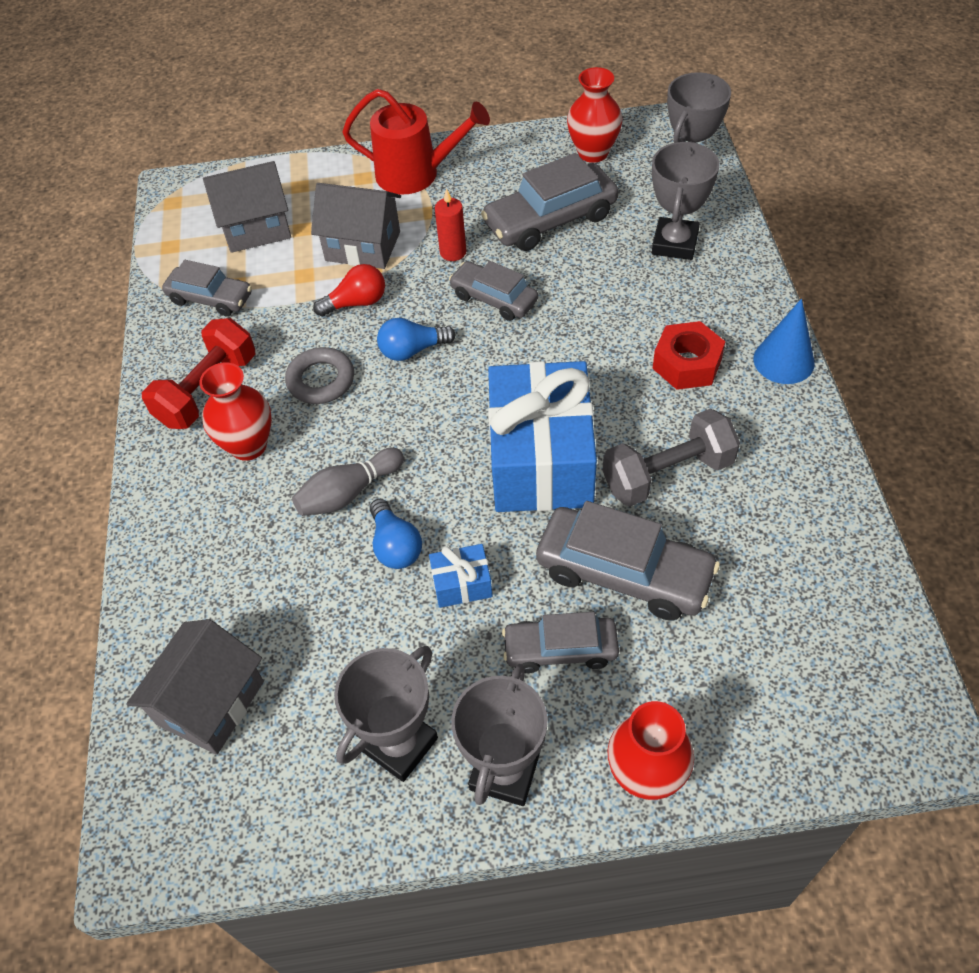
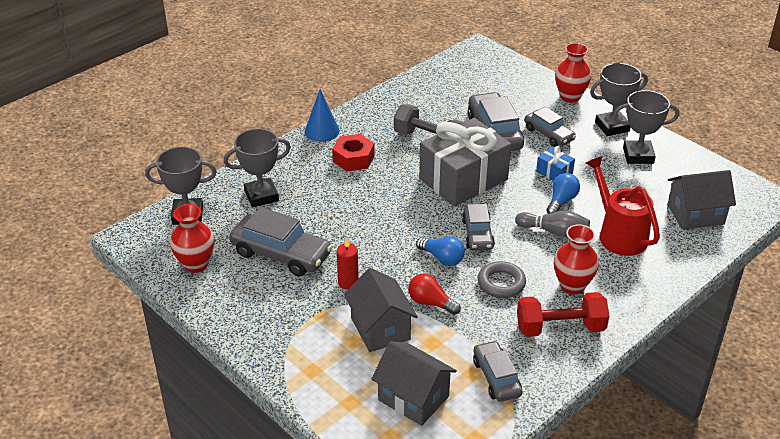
camera: 130 degrees left, 15 degrees down
red watering can [342,89,490,194] -> red watering can moved to [586,156,660,256]
grey car [449,261,538,321] -> grey car moved to [462,204,495,250]
blue gift [488,361,597,512] -> grey gift [419,118,511,207]

